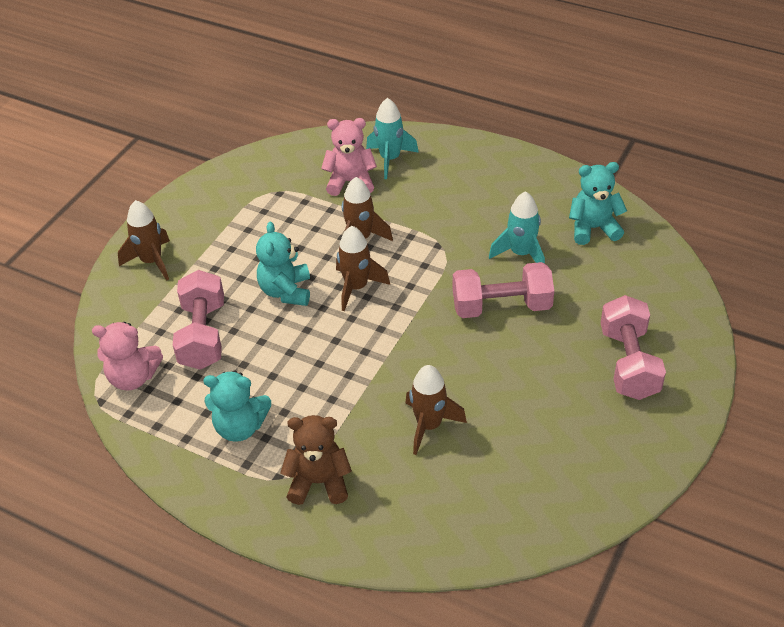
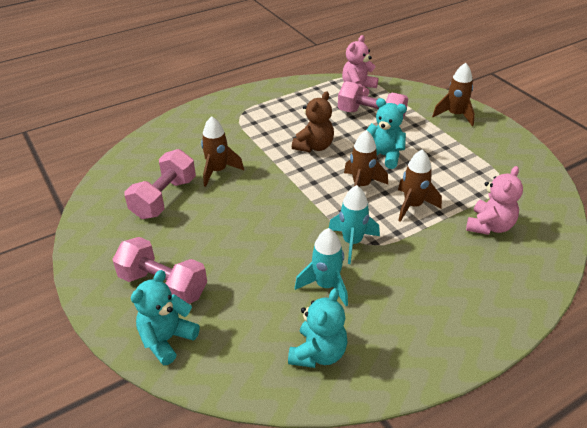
camera: 120 degrees right, 5 degrees down
turquoise teddy bear [203,370,271,442] -> turquoise teddy bear moved to [131,270,200,365]
brown teddy bear [280,415,352,505] -> brown teddy bear moved to [292,91,334,152]
turquoise rocket [366,98,419,179] -> turquoise rocket moved to [329,185,380,264]
pink dumbbell [453,262,554,318] -> pink dumbbell moved to [125,149,196,219]

